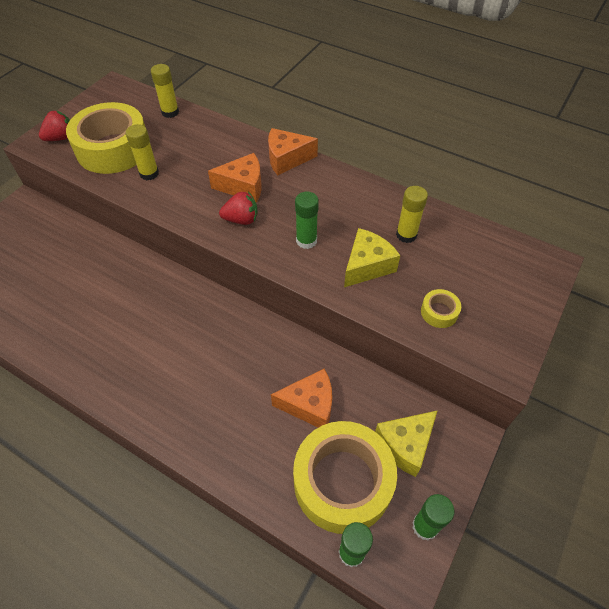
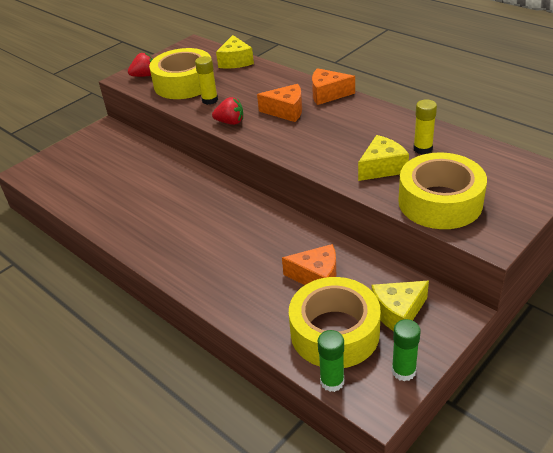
camera: 15 degrees right, 15 degrees down
yellow glue stick [151,64,179,118] -> yellow cheese [216,35,254,68]
red strawberry [219,192,257,225] -> red strawberry moved to [212,97,243,125]
green glue stick [295,192,319,249] -> none
yellow tape [421,289,461,328] -> yellow tape [398,152,487,229], size x2.48

